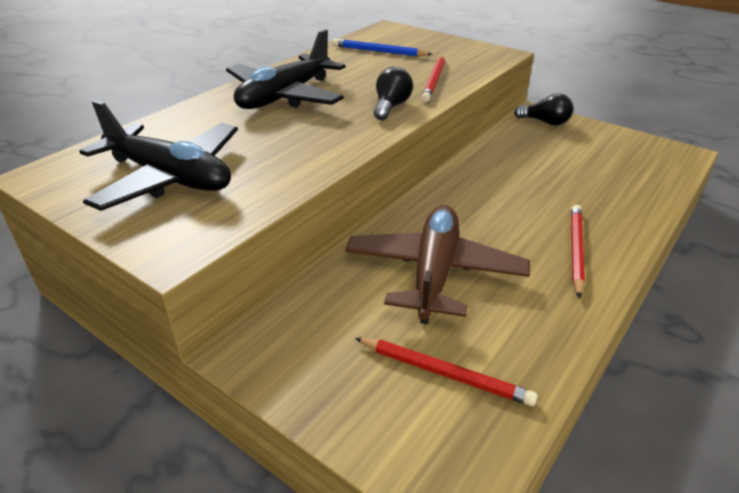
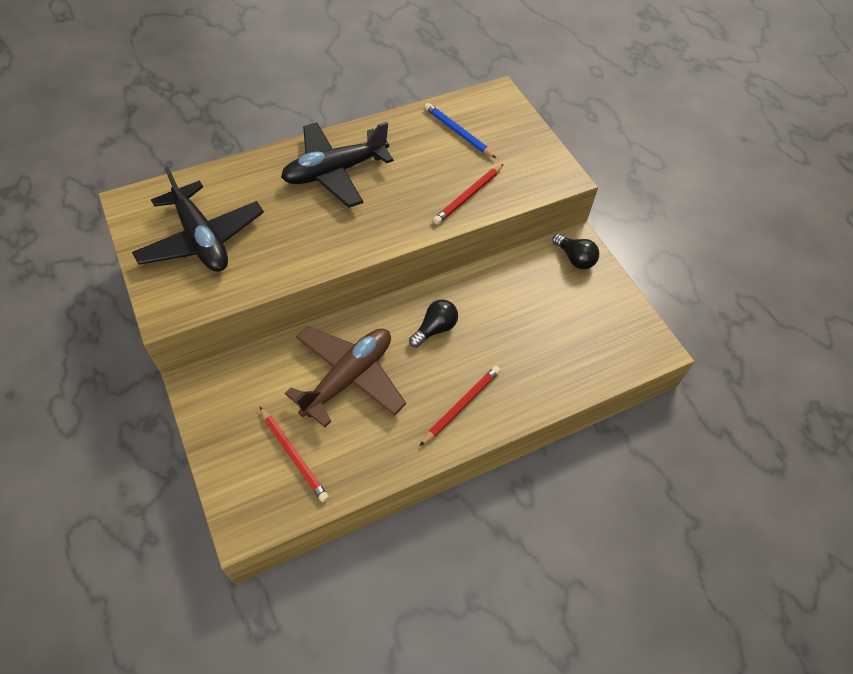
camera: 25 degrees right, 20 degrees up
black light bulb [374,67,413,120] -> black light bulb moved to [409,299,458,347]

